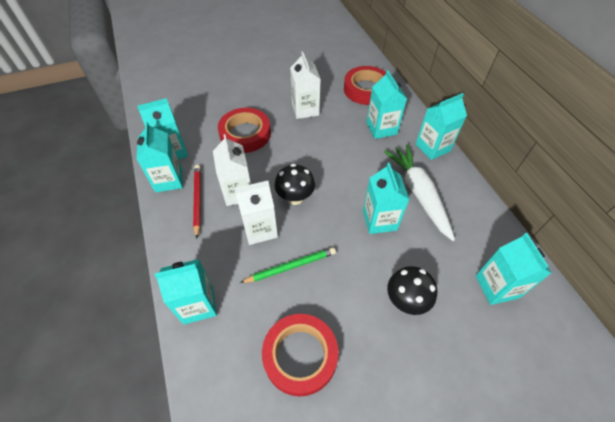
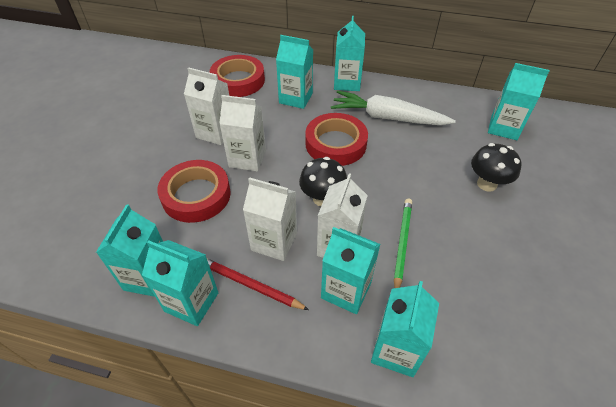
camera: 55 degrees left, 5 degrees down
red tape [262,314,339,396] -> red tape moved to [305,113,368,166]
turquoise carton [363,163,410,234] -> turquoise carton moved to [321,227,380,314]
none -> white carton [219,95,266,171]

